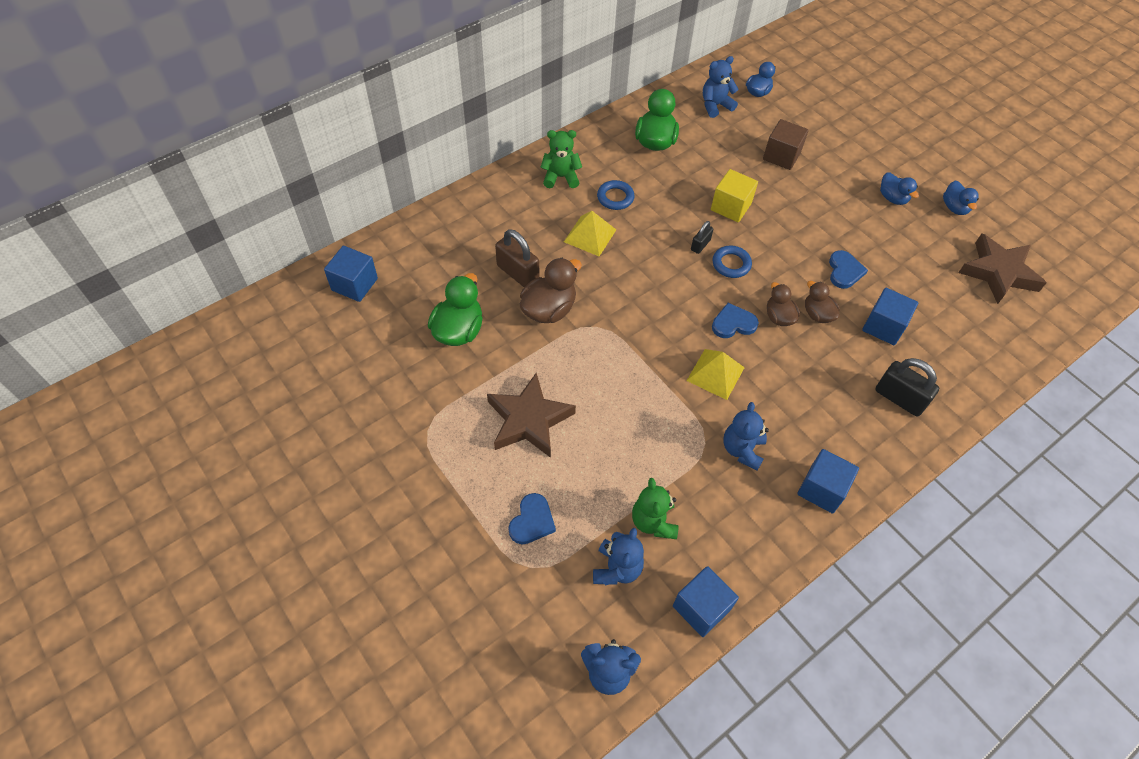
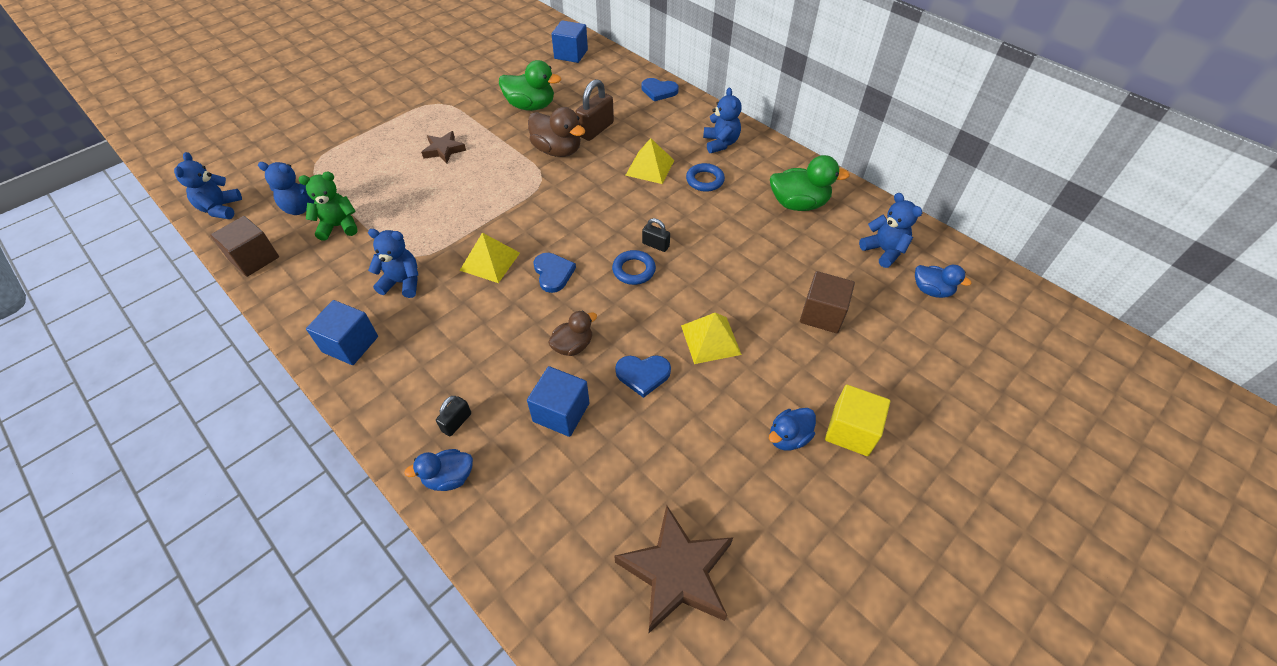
camera: 85 degrees right, 5 degrees down
brown star [487,373,576,458] -> brown star [421,131,466,164], size x0.57
blue heart [508,493,556,544] -> blue heart moved to [641,78,679,101]
green teddy bear [540,130,582,188] -> blue teddy bear [703,88,742,153]
blue cube [673,566,739,637] -> brown cube [210,216,279,277]
yellow cube [711,169,758,222] -> yellow cube moved to [825,385,890,456]
brown duck [767,282,800,326] -> none
black padlock [875,358,939,416] -> black padlock [436,396,471,436], size x0.56
blue duck [943,180,979,215] -> blue duck moved to [404,449,473,491]
none -> yellow pyramid [681,313,742,364]

